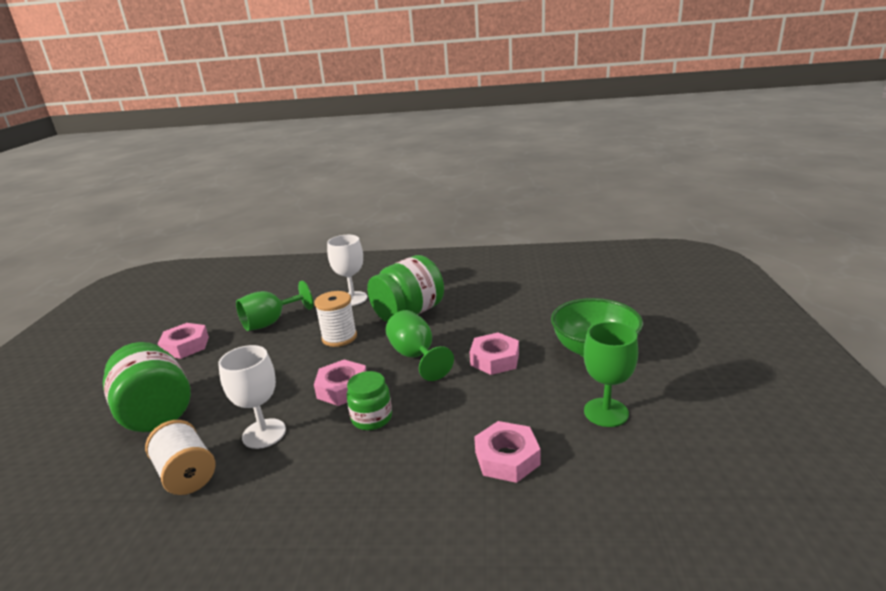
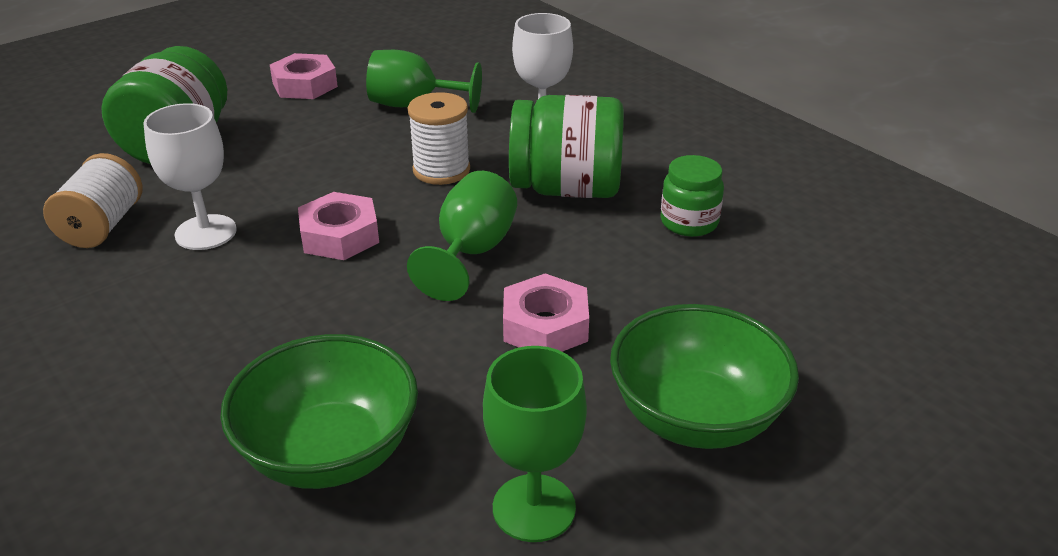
camera: 45 degrees right, 10 degrees up
green jar [347,371,392,430] -> green jar moved to [661,155,724,237]
pink nut [474,421,541,483] -> green bowl [220,334,418,489]

